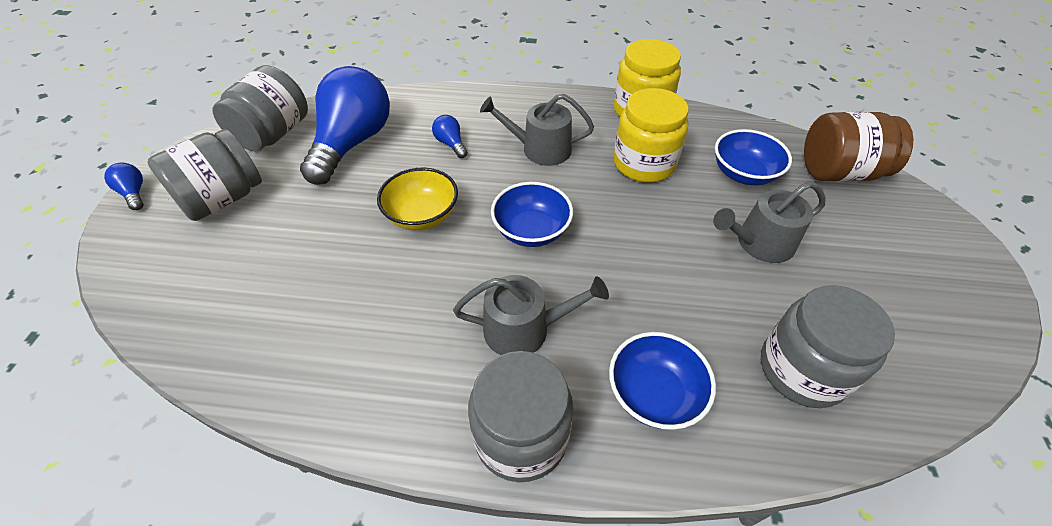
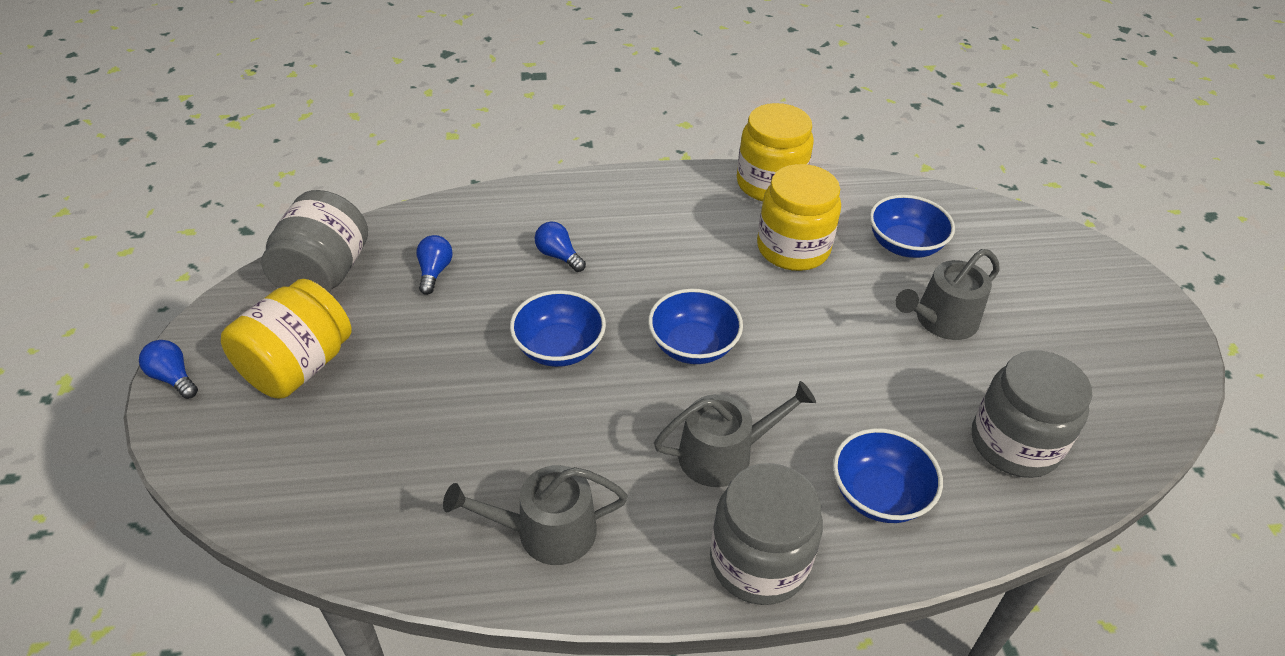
camera: 15 degrees left, 5 degrees down
grey jar [147,129,262,221] -> yellow jar [221,279,352,399]
blue light bulb [300,66,390,185] -> blue light bulb [416,235,453,295], size x0.40
yellow bowl [377,168,458,230] -> blue bowl [510,290,606,367]
grey watering can [480,94,594,166] -> grey watering can moved to [443,465,628,565]
brown jar [804,112,913,182] -> none

